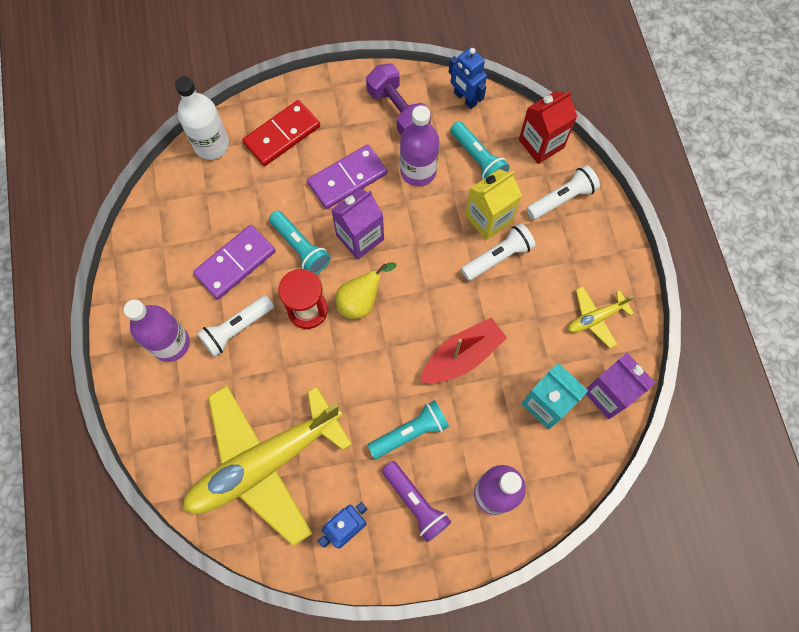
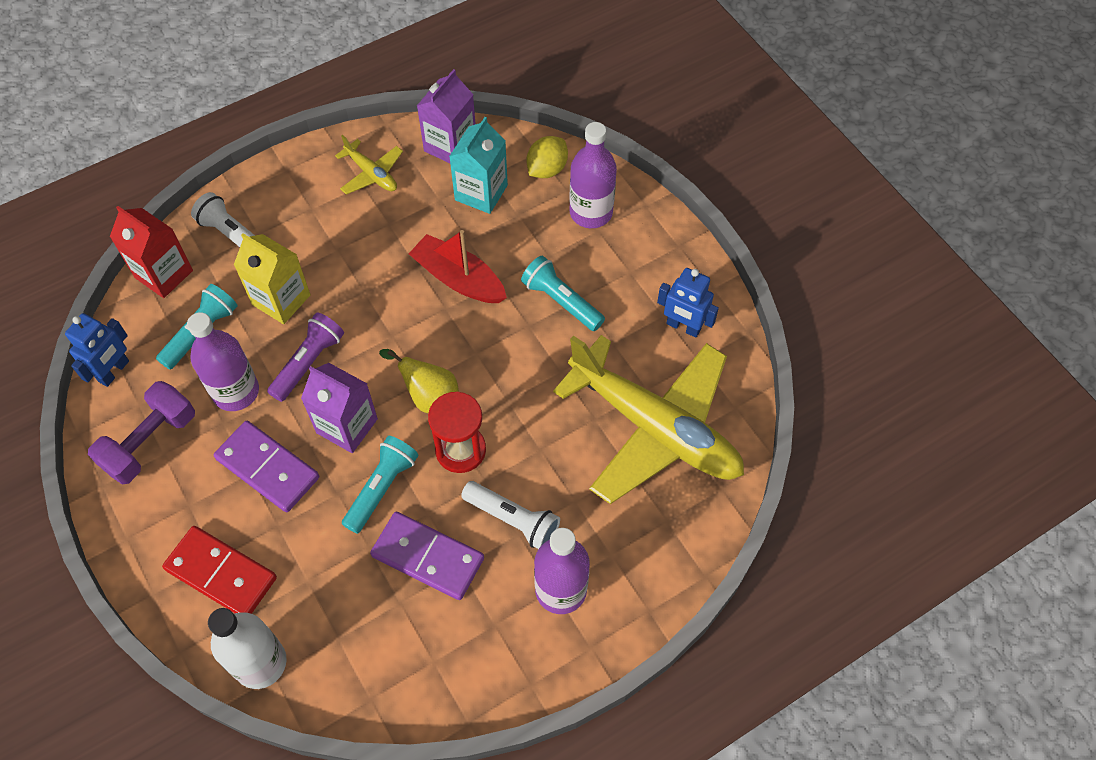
camera: 110 degrees left, 10 degrees down
purple flashlight [382,461,451,542] -> purple flashlight moved to [267,313,344,402]
white flashlight [461,223,536,281] -> none
none -> yellow lemon [527,136,568,178]

